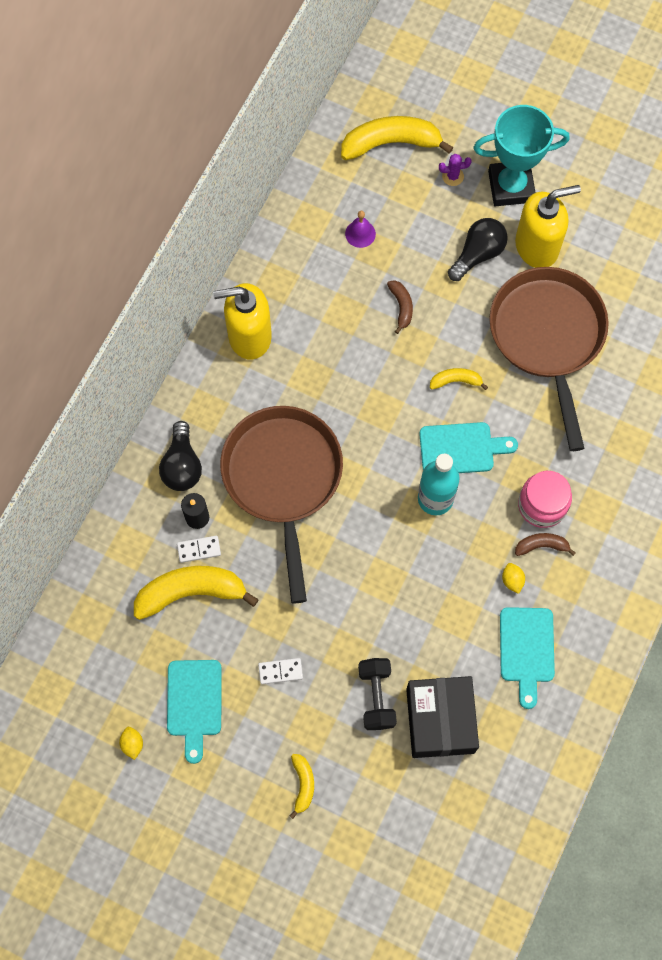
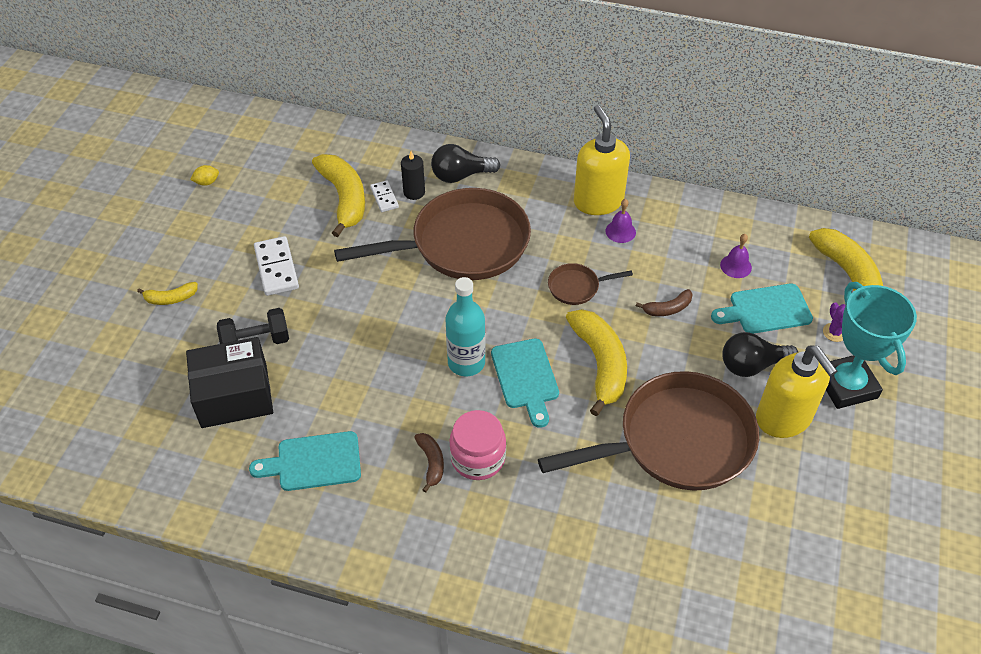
camera: 80 degrees right, 20 degrees down
turquoise cutting board [167,660,222,764] -> turquoise cutting board moved to [711,284,813,334]
white domino [258,658,303,684] -> white domino [254,236,299,296], size x1.70
yellow banana [430,368,488,390] -> yellow banana [566,309,627,416], size x2.02
black light bulb [448,218,508,281] -> black light bulb turned 135 degrees clockwise [722,332,798,377]
yellow lemon [502,563,525,594] -> none
none -> brown pan [548,263,633,305]
none -> purple bell [605,199,636,243]

